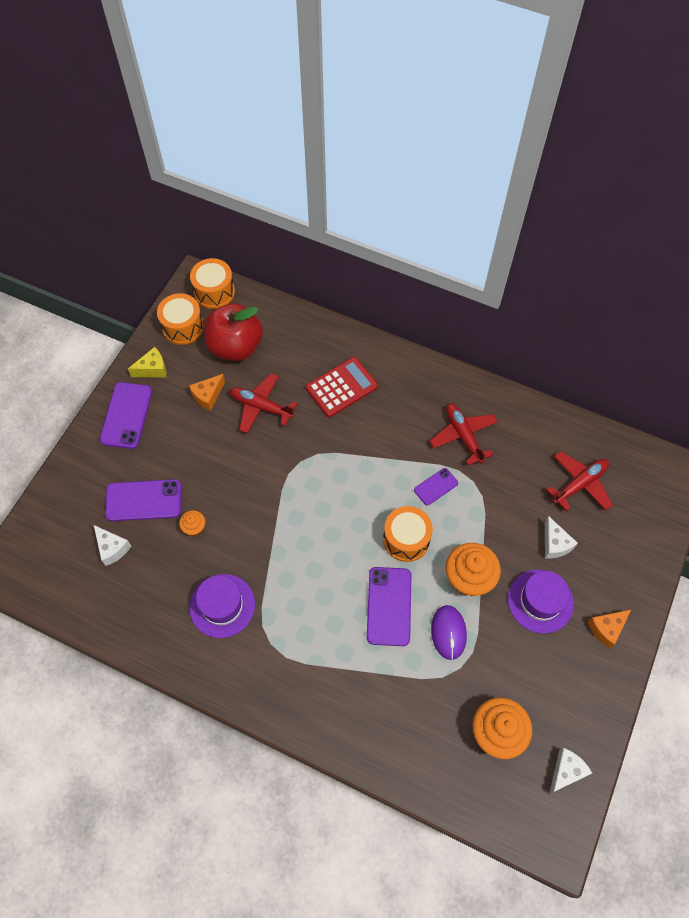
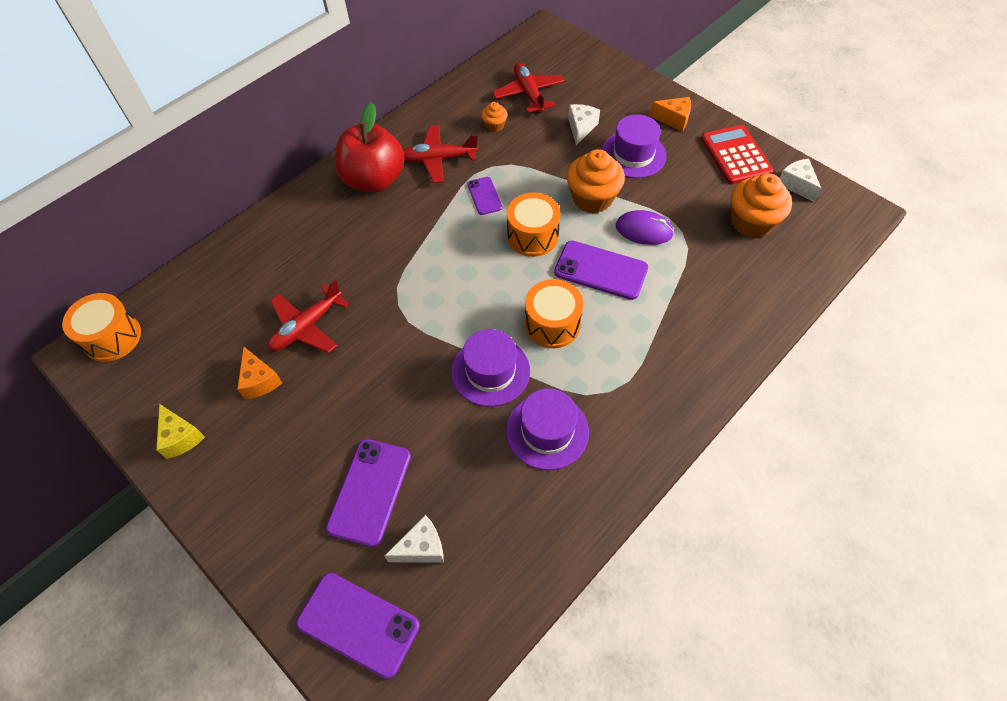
camera: 70 degrees left, 5 degrees down
purple phone [100,382,152,449] -> purple phone moved to [296,573,420,679]
yellow cheese [128,347,167,377] -> yellow cheese turned 150 degrees clockwise [156,404,205,459]
orange drum [157,293,204,345] -> orange drum moved to [525,279,584,348]
orange cupcake [179,510,205,536] -> orange cupcake moved to [481,102,507,132]
red apple [204,303,263,361] -> red apple moved to [335,102,405,192]
red calculator [306,357,378,417] -> red calculator moved to [701,125,774,184]
white cheese [545,516,578,559] -> white cheese turned 75 degrees counterclockwise [568,104,600,145]
orange cheese [588,610,631,649] -> orange cheese turned 60 degrees counterclockwise [649,97,691,132]
none -> purple hat [451,329,530,407]

